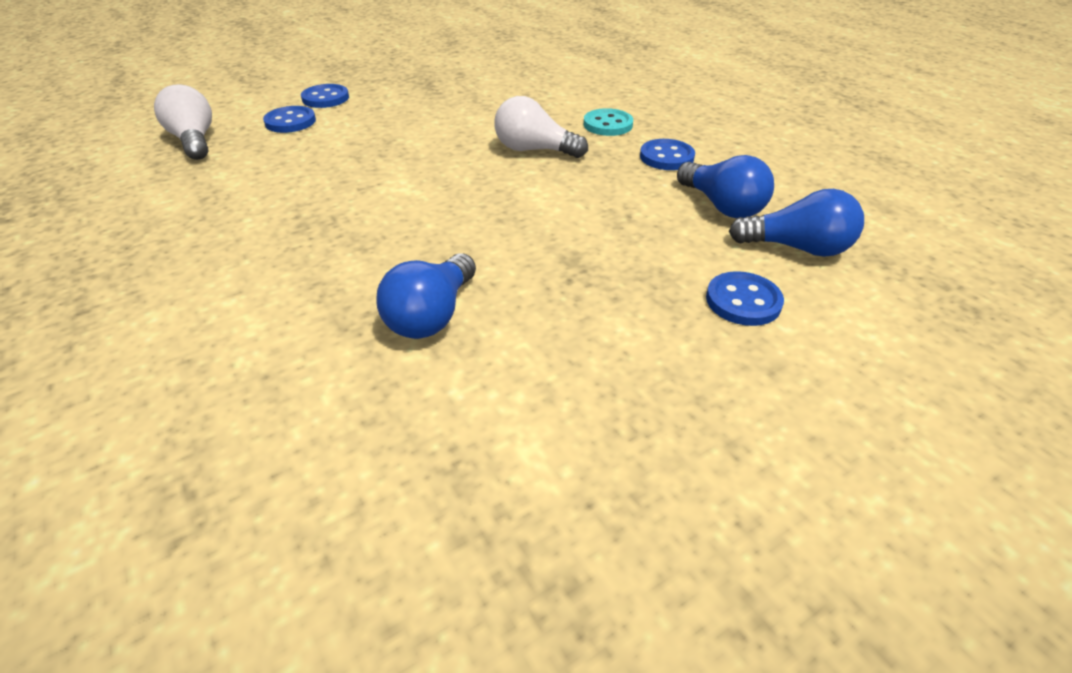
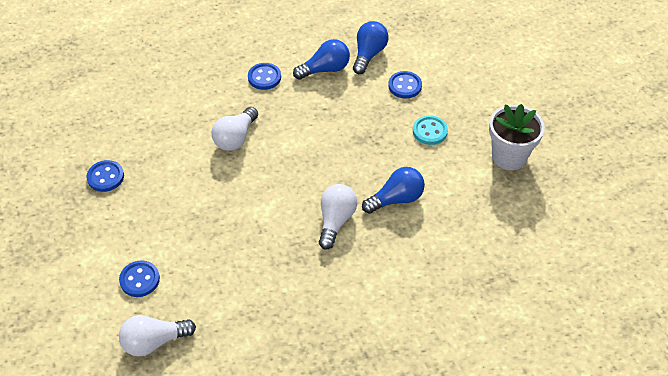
camera: 80 degrees left, 10 degrees up
blue button [301,84,349,108] -> blue button moved to [86,160,124,192]
blue light bulb [376,253,476,339] -> blue light bulb turned 60 degrees counterclockwise [362,167,425,214]
turquoise button [584,108,633,136] -> turquoise button moved to [413,115,448,145]
none -> white light bulb [319,184,357,249]
none -> white flower pot [489,104,545,170]

